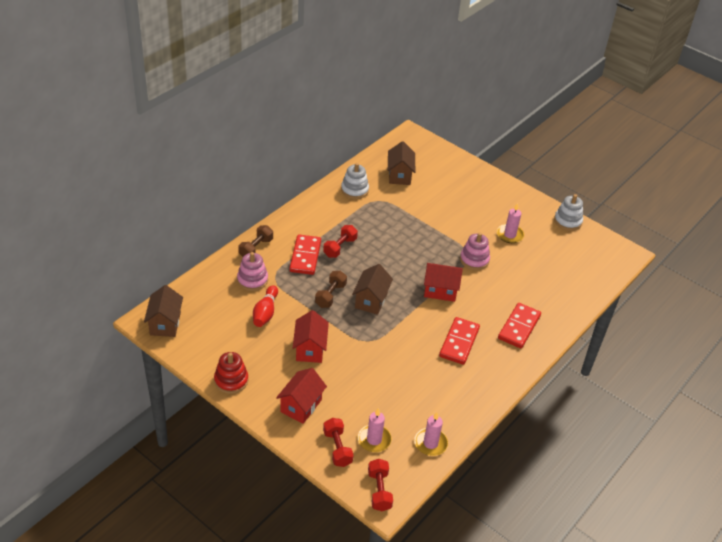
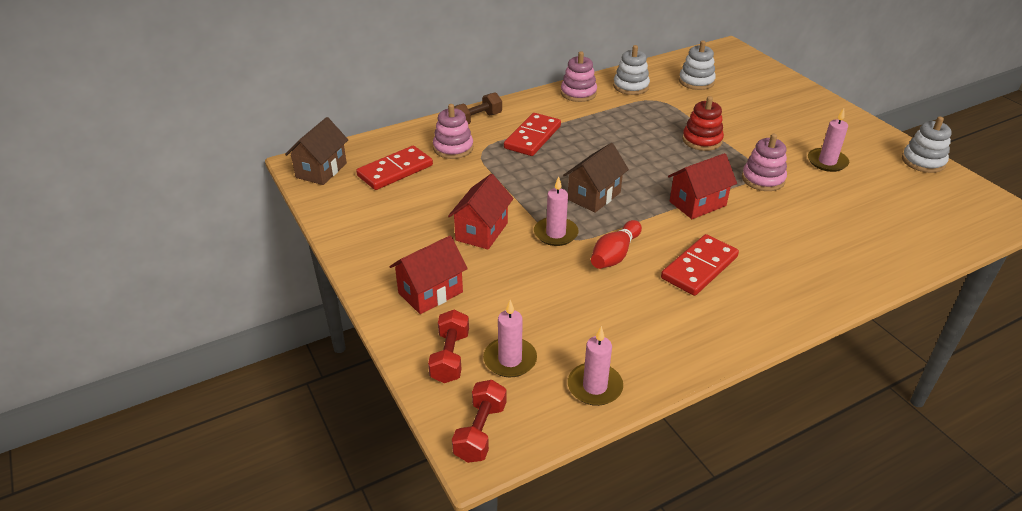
camera: 25 degrees right, 5 degrees down
red stacking toy [214,352,248,394] -> red stacking toy moved to [682,96,724,151]
red bowling pin [253,285,278,327] -> red bowling pin moved to [591,220,642,269]
brown dumbbell [315,271,347,308] -> none
red dumbbell [323,225,358,258] -> none
brown house [388,141,415,185] -> white stacking toy [679,41,716,90]
red house [424,263,463,302] -> red house turned 60 degrees counterclockwise [668,153,737,219]
red domino [498,303,541,348] -> red domino moved to [356,146,433,190]
none -> pink candle [534,177,579,246]
none -> pink stacking toy [561,51,597,102]

